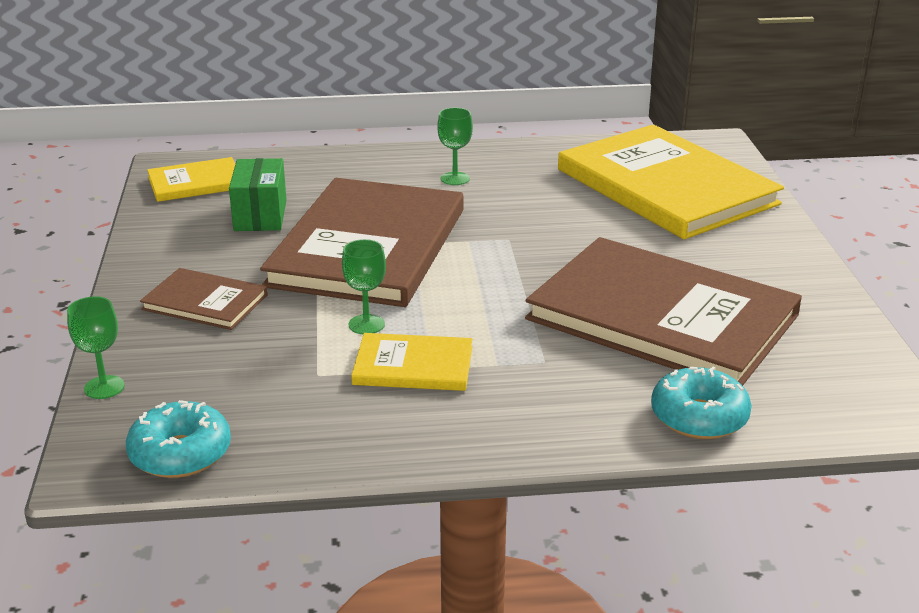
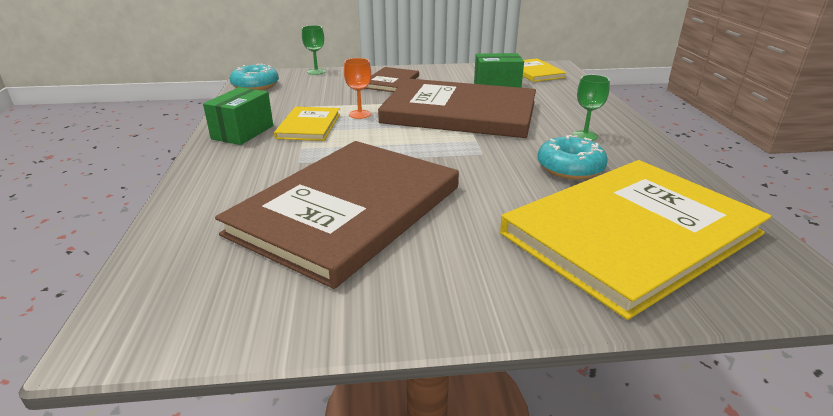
camera: 90 degrees right, 0 degrees up
green goblet [342,239,386,334] -> orange goblet [344,58,371,119]
turquoise donut [651,367,752,439] -> turquoise donut moved to [537,135,608,180]
none -> green box [203,87,273,145]

